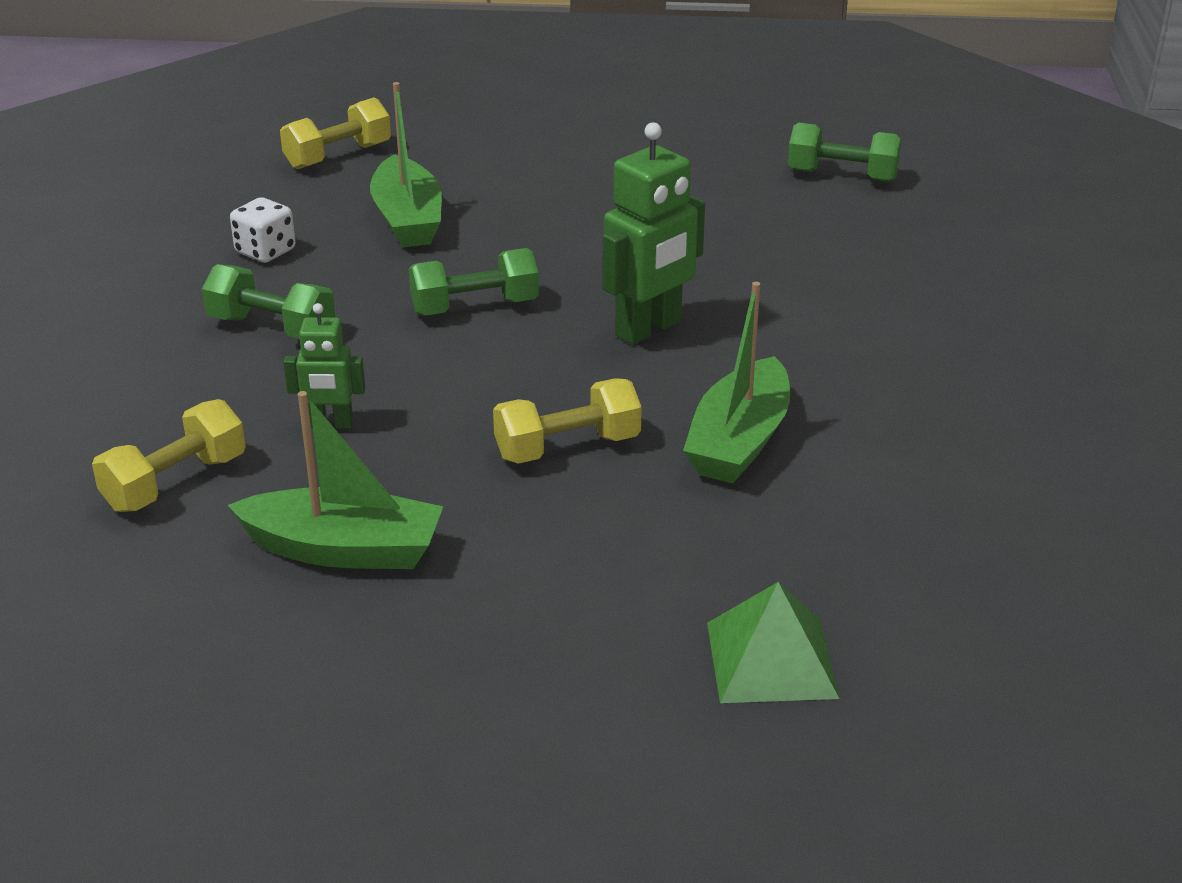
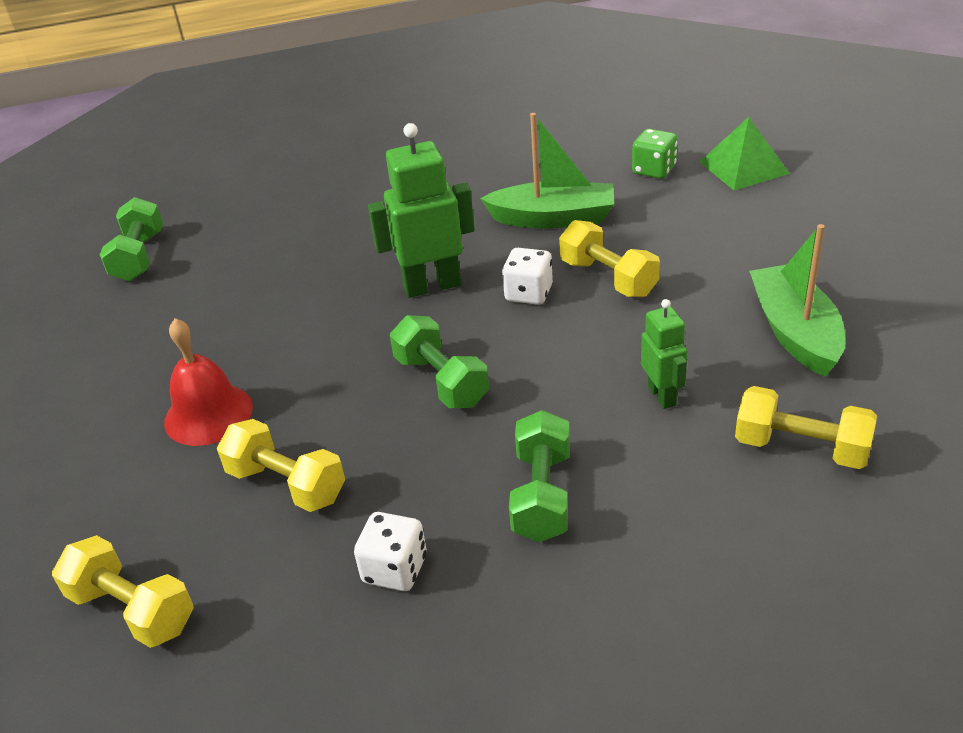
camera: 105 degrees left, 5 degrees up
green boat [370,82,442,247] -> yellow dumbbell [217,419,345,512]
green robot [603,122,705,345] -> green robot turned 45 degrees counterclockwise [368,123,475,298]
none -> red bell [164,318,253,446]
none -> white dice [502,248,553,305]
none -> green dice [632,129,678,179]

